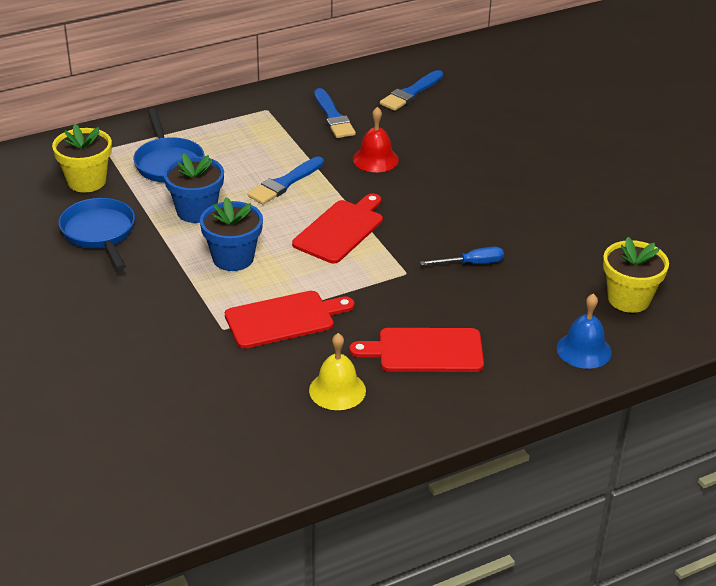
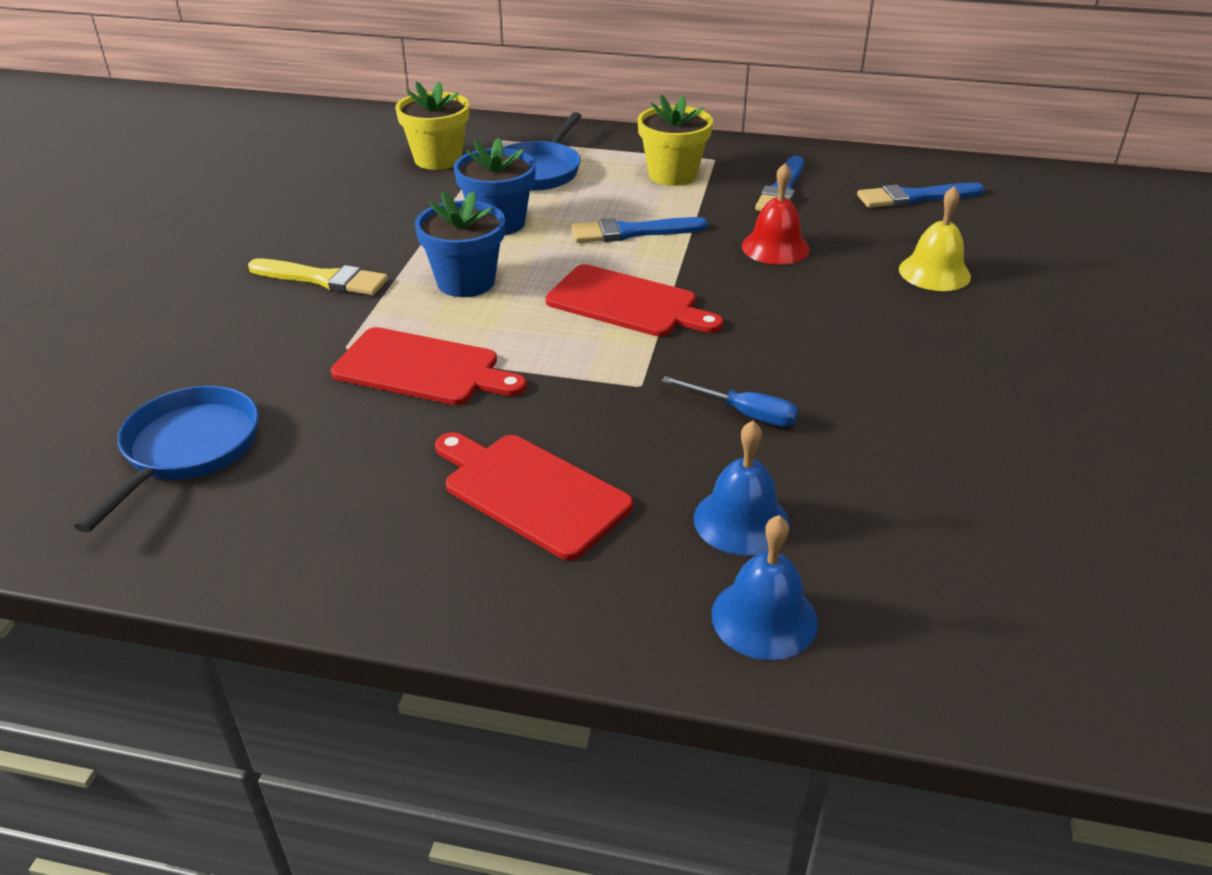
camera: 40 degrees right, 0 degrees up
blue pan [59,198,135,270] -> blue pan moved to [74,386,259,533]
red cutting board [292,193,383,263] -> red cutting board turned 45 degrees clockwise [546,264,723,337]
yellow bell [309,333,366,410] -> yellow bell moved to [899,186,971,291]
yellow flower pot [603,237,669,313] -> yellow flower pot moved to [638,95,713,186]
none -> yellow brush [248,258,388,295]
none -> blue bell [694,421,790,555]

